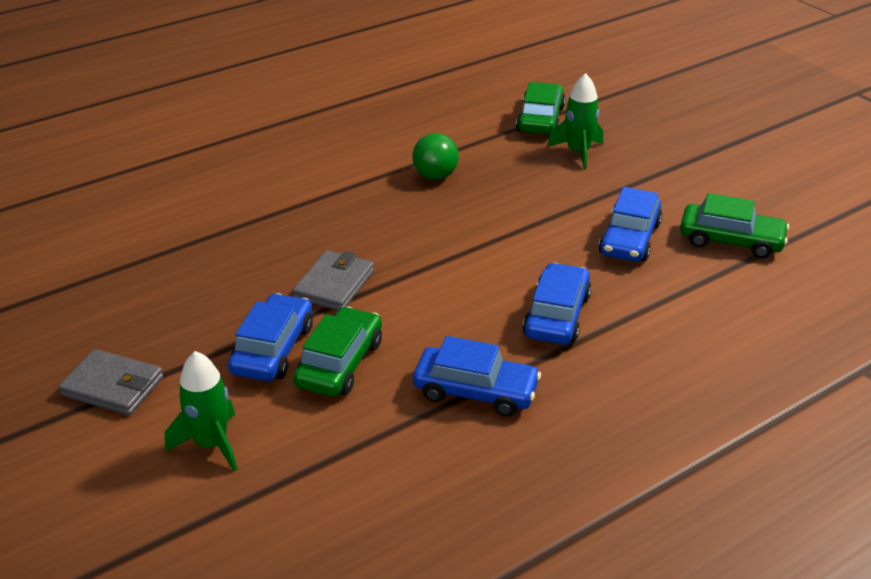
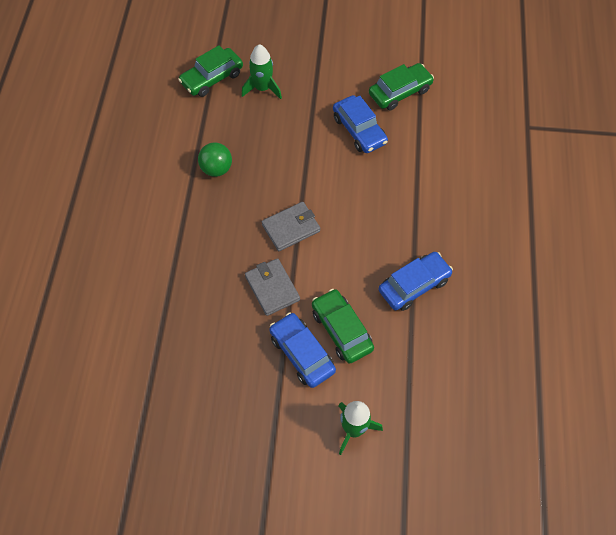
camera: 50 degrees left, 25 degrees up
grey wallet [58,349,163,415] -> grey wallet moved to [262,202,320,251]
green car [516,82,566,135] -> green car turned 90 degrees counterclockwise [178,45,243,97]
blue car [523,263,592,345] -> none

